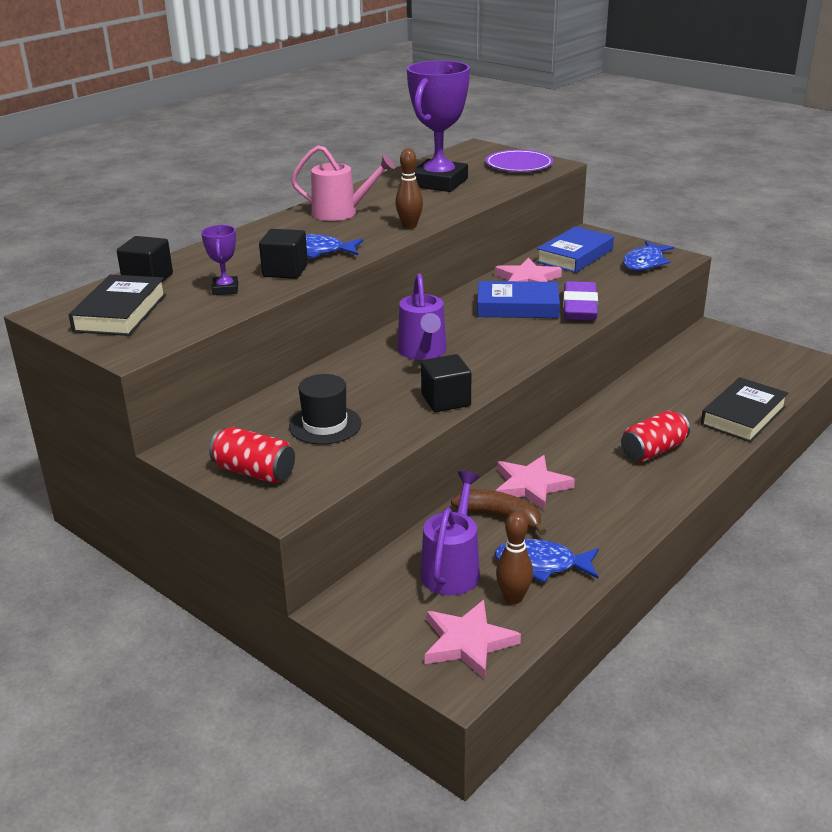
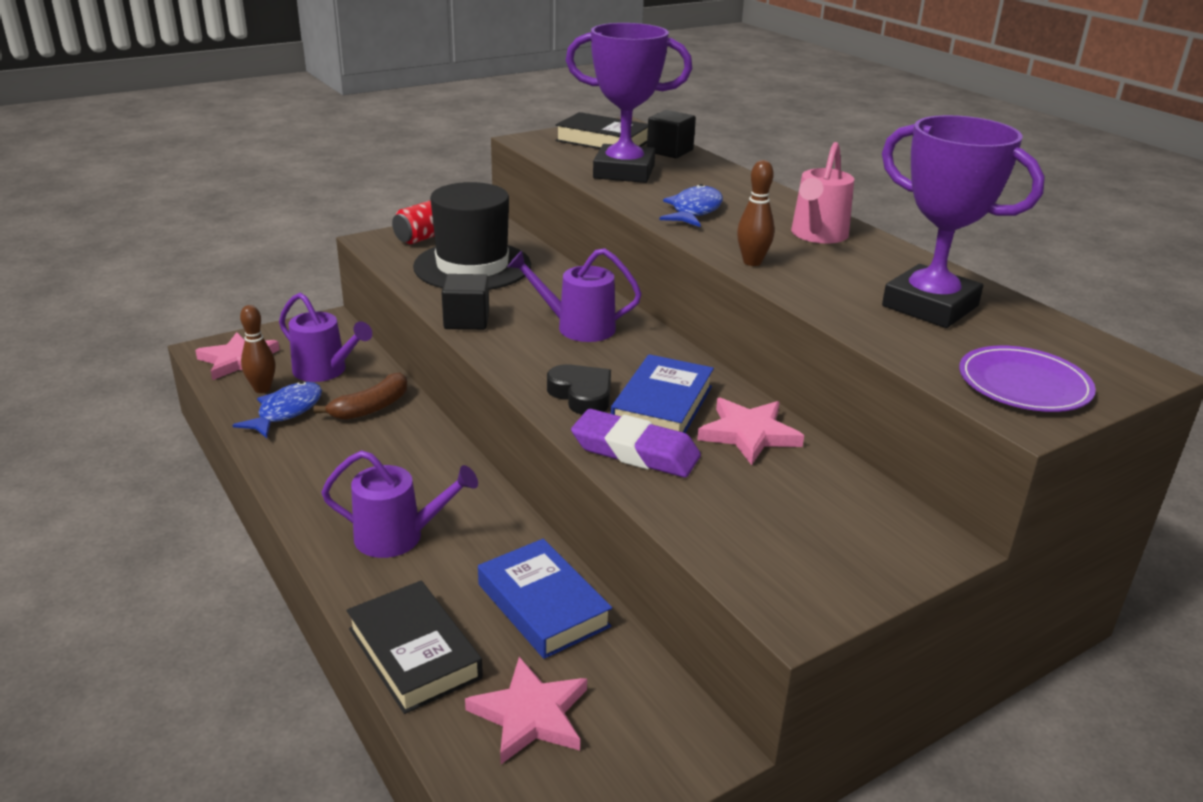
camera: 105 degrees right, 0 degrees up
purple trophy [201,225,238,295] -> purple trophy [566,23,692,183], size x2.27
black cube [259,229,308,279] -> none
black hat [289,374,361,445] -> black hat [413,182,531,290], size x1.76
pink star [496,455,575,511] -> pink star moved to [465,657,587,764]
blue book [536,226,614,273] -> blue book moved to [478,539,612,659]
red can [621,411,690,462] -> purple watering can [321,450,478,558]
blue fish [623,241,674,271] -> none
none -> black heart [547,364,611,415]

